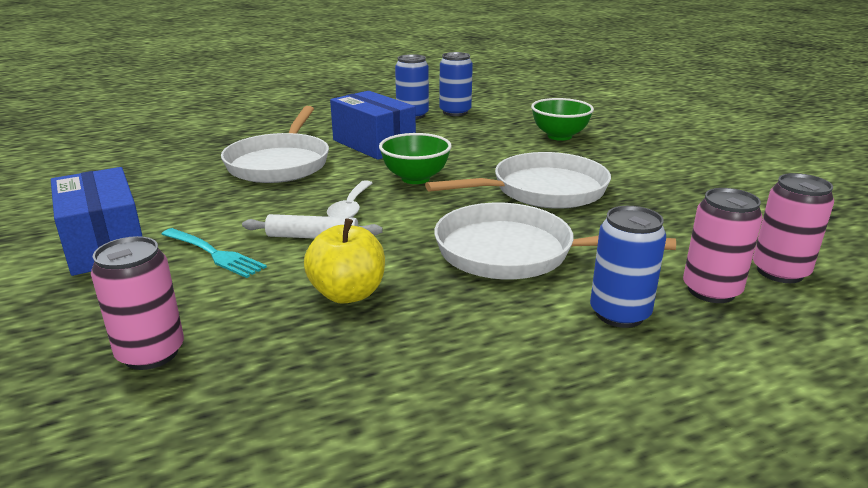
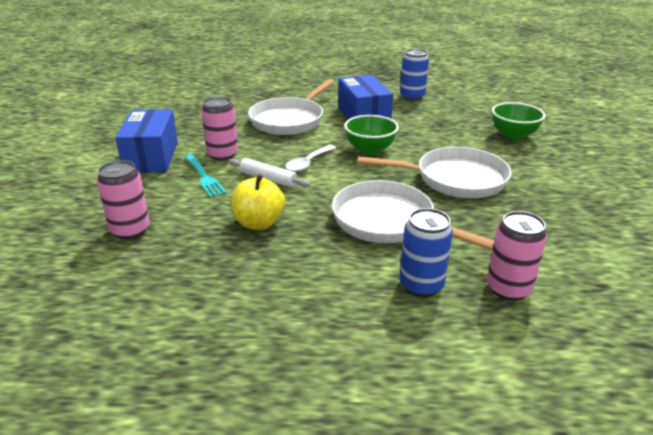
camera: 25 degrees right, 5 degrees up
blue can [439,52,473,116] -> none
pink can [753,173,834,283] -> pink can moved to [201,97,238,160]

